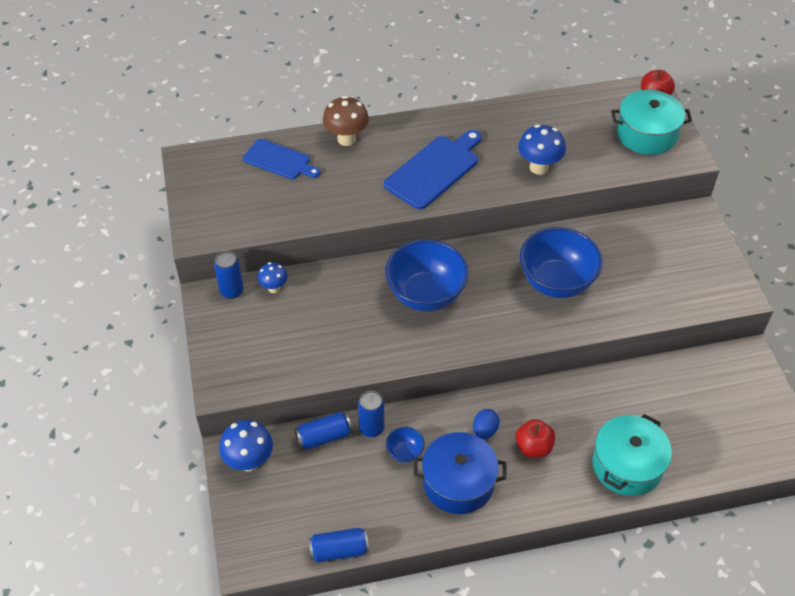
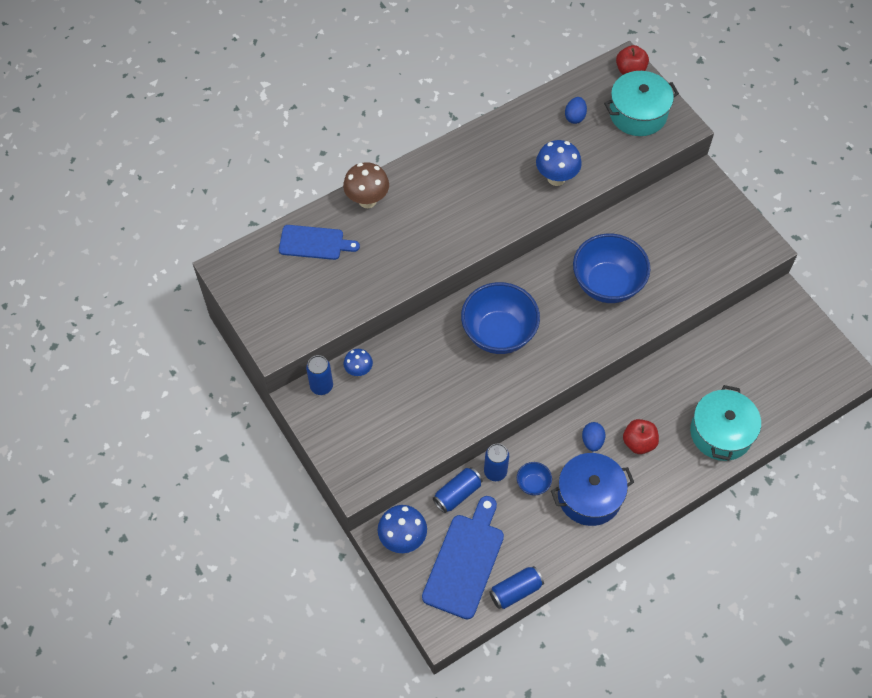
camera: 20 degrees left, 10 degrees up
blue cutting board [384,130,482,210] -> blue cutting board moved to [422,496,504,620]
none -> blue egg [565,97,587,124]

